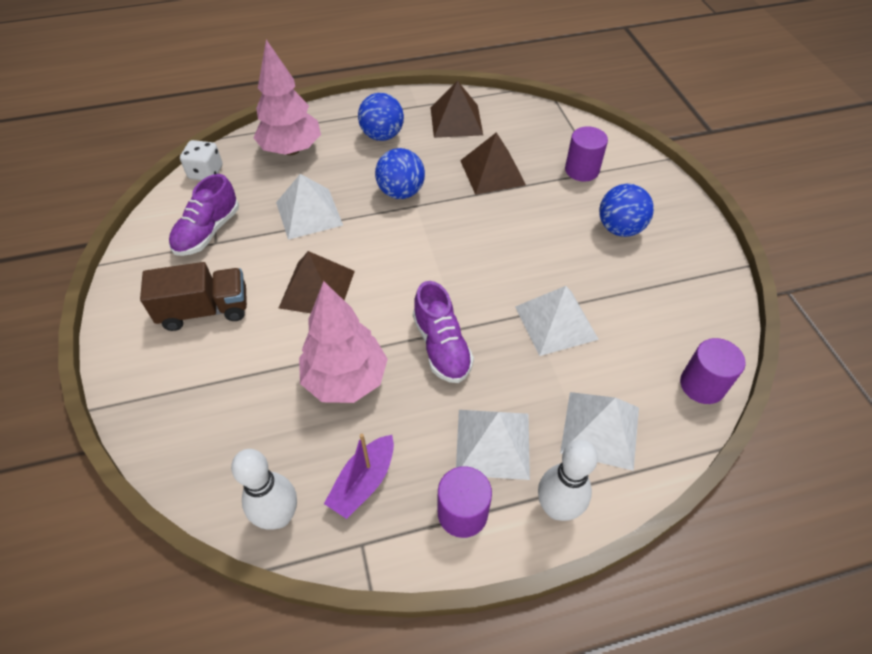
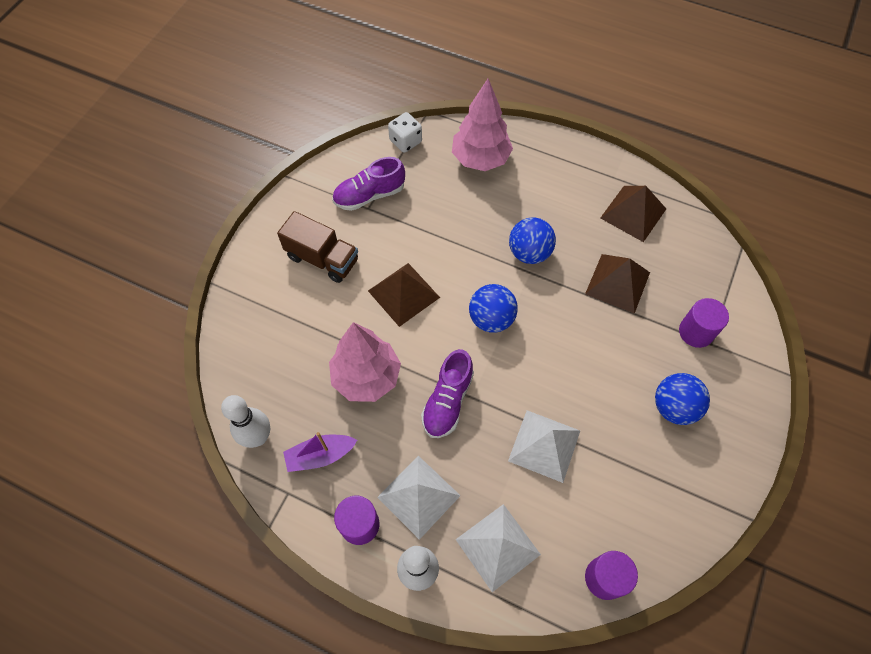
camera: 40 degrees right, 10 degrees up
white pyramid [276,174,343,240] -> none
blue ball [358,93,404,141] -> blue ball moved to [469,284,518,333]

